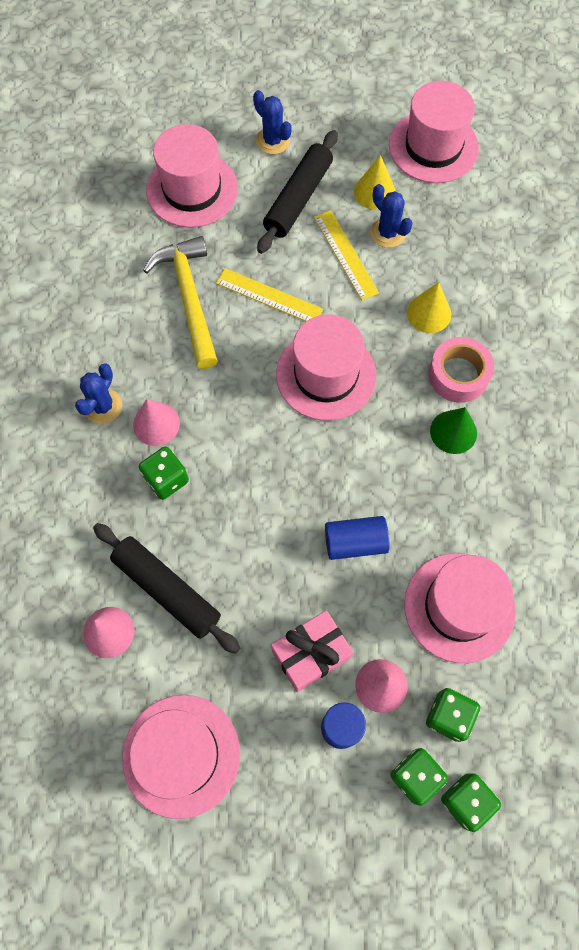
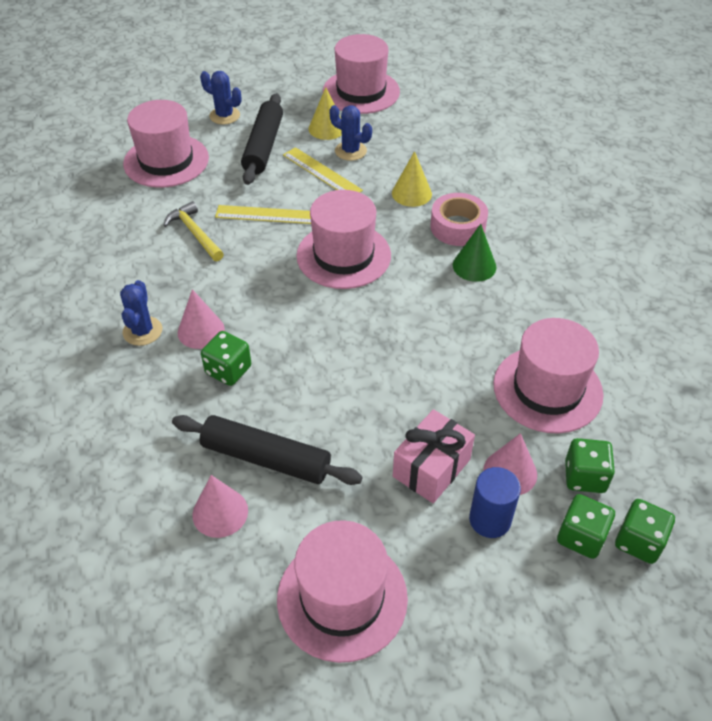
camera: 20 degrees left, 20 degrees down
yellow hammer [143,236,218,369] -> yellow hammer [163,201,224,261], size x0.63
blue cylinder [325,516,389,560] -> none

